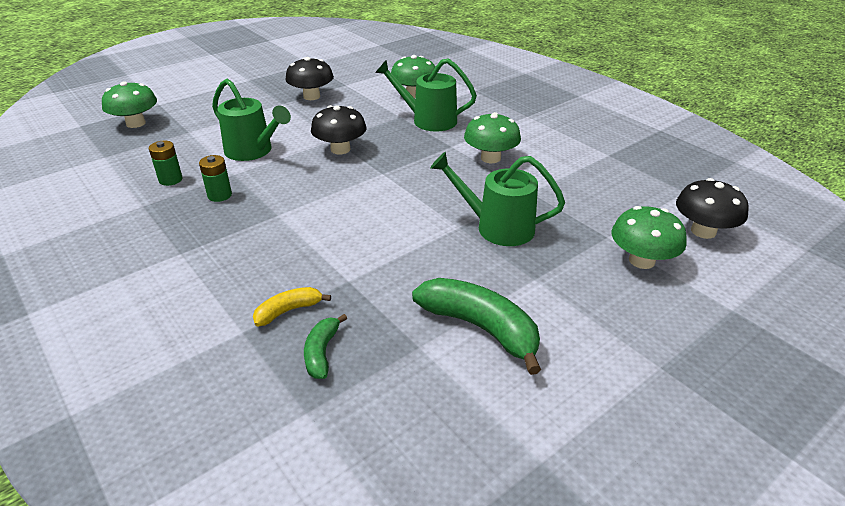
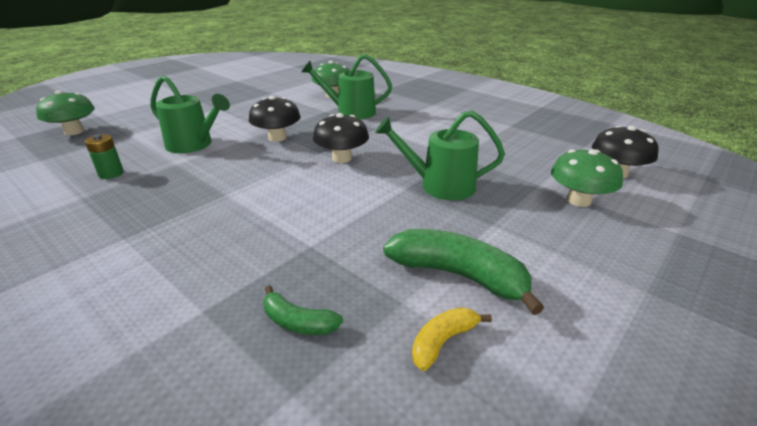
camera: 10 degrees left, 5 degrees down
green battery [199,155,232,202] -> none
yellow banana [253,287,331,326] -> yellow banana moved to [412,307,492,371]
black mushroom [285,57,334,100] -> black mushroom moved to [313,113,369,163]
green banana [304,314,347,379] -> green banana turned 60 degrees counterclockwise [263,285,343,335]
green mushroom [464,112,521,163] -> none

